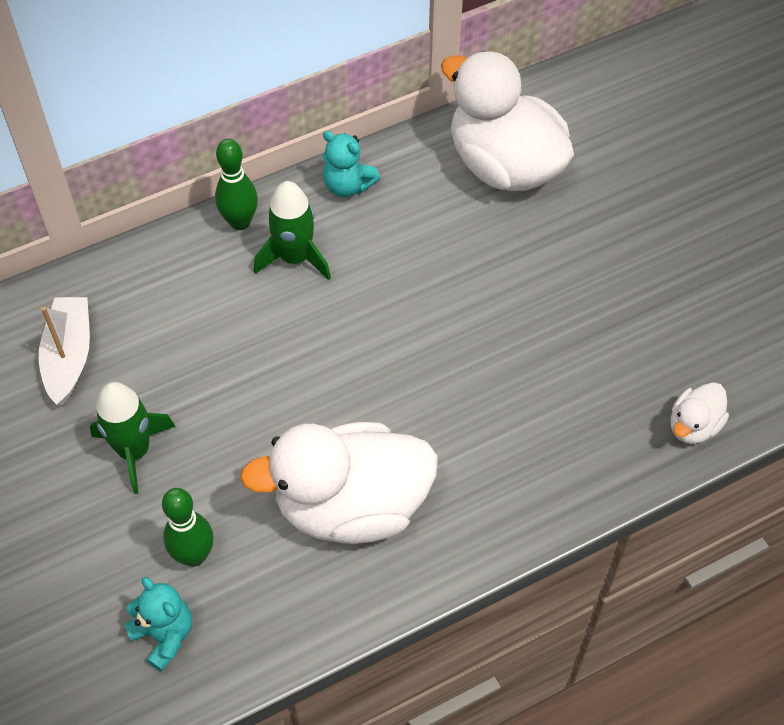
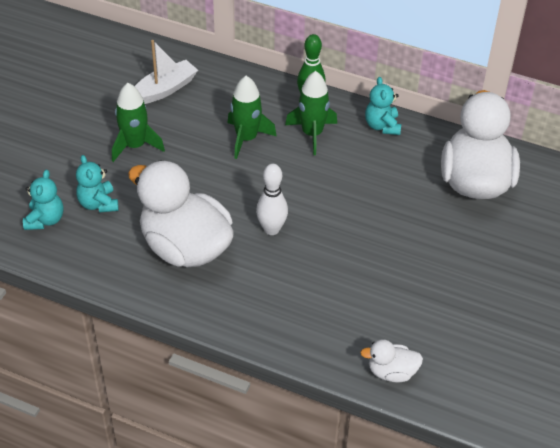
camera: 50 degrees right, 10 degrees down
green bowling pin [162,488,214,567] -> turquoise teddy bear [76,155,119,213]
none -> green rocket [228,76,277,159]
none -> white bowling pin [256,164,288,235]

